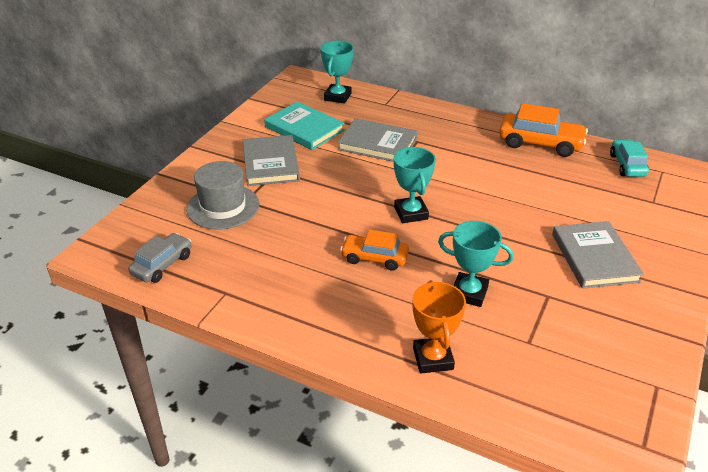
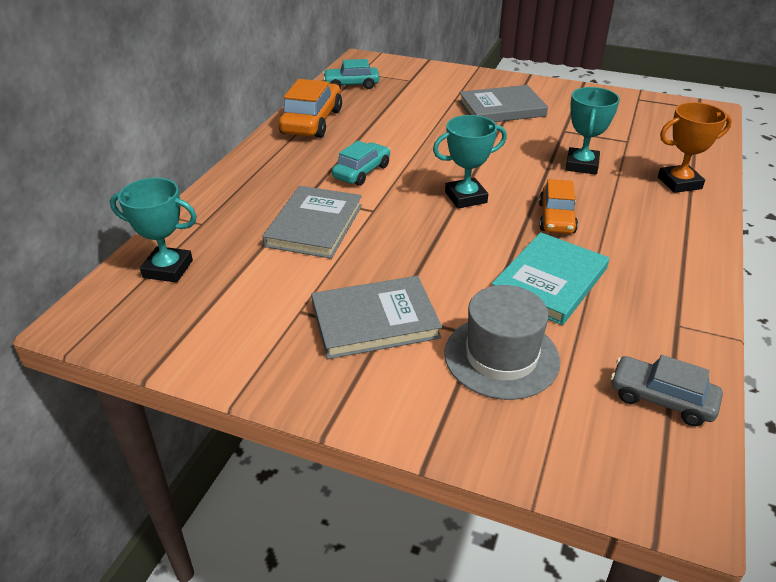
camera: 95 degrees left, 0 degrees up
turquoise book [264,101,345,150] -> turquoise book moved to [492,232,609,325]
none -> turquoise car [332,141,390,186]

